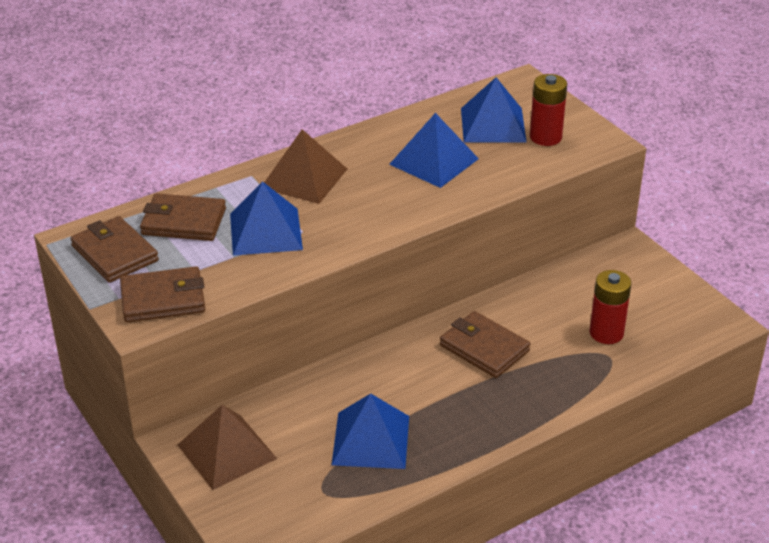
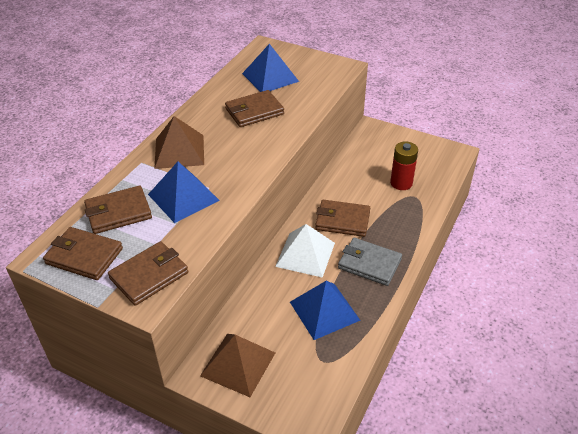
camera: 30 degrees left, 5 degrees up
blue pyramid [389,113,479,188] -> brown wallet [225,90,284,127]
red battery [530,74,567,146] -> none
none -> white pyramid [275,224,335,278]
none -> grey wallet [338,238,402,286]

